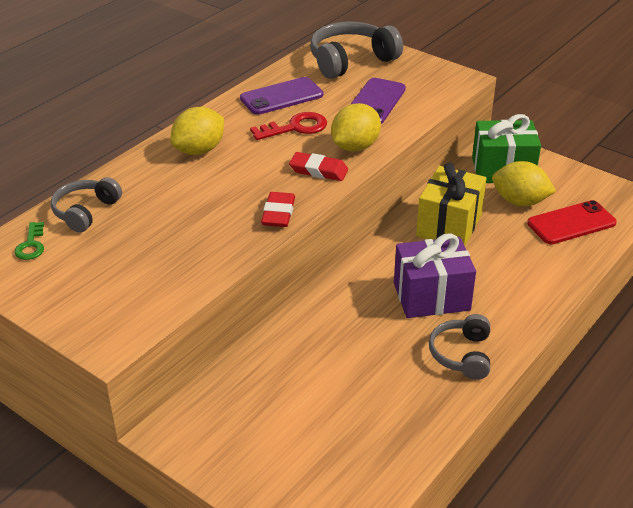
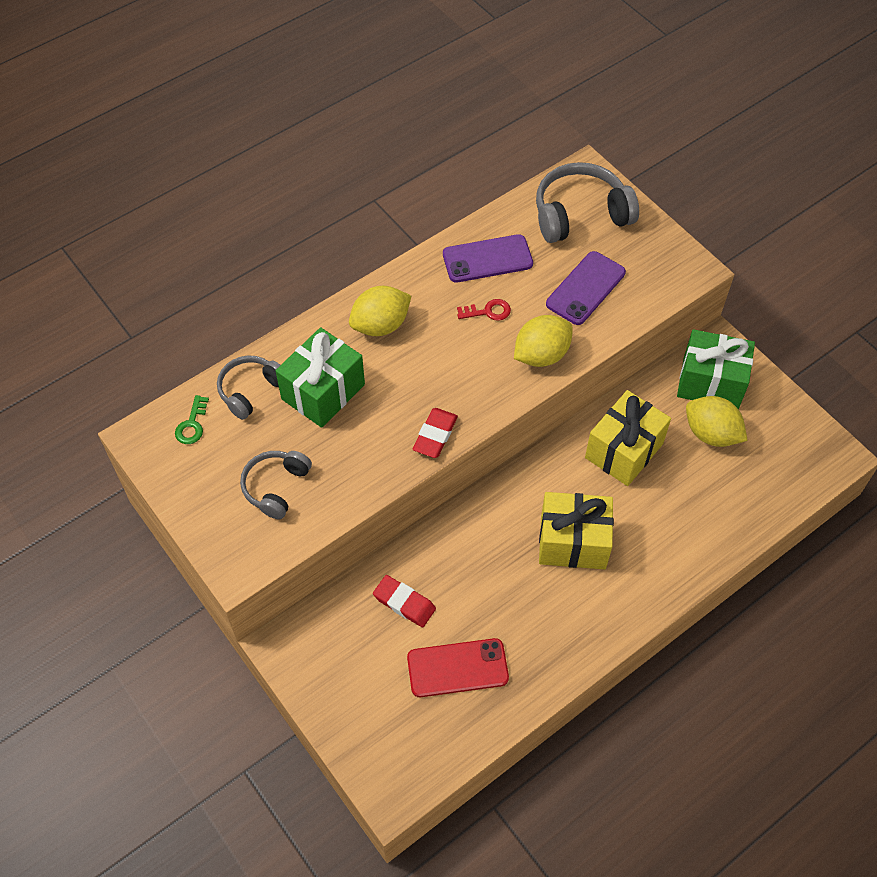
camera: 15 degrees right, 20 degrees up
red key [250,112,327,140] -> red key [457,299,511,321], size x0.64
red eraser [289,152,348,181] -> red eraser moved to [373,575,436,627]
purple gift [394,233,476,318] -> yellow gift [539,492,614,569]
grey headphones [429,314,490,380] -> grey headphones moved to [240,451,312,519]
red phone [527,200,617,244] -> red phone moved to [407,638,509,697]
none -> green gift [276,327,365,428]

